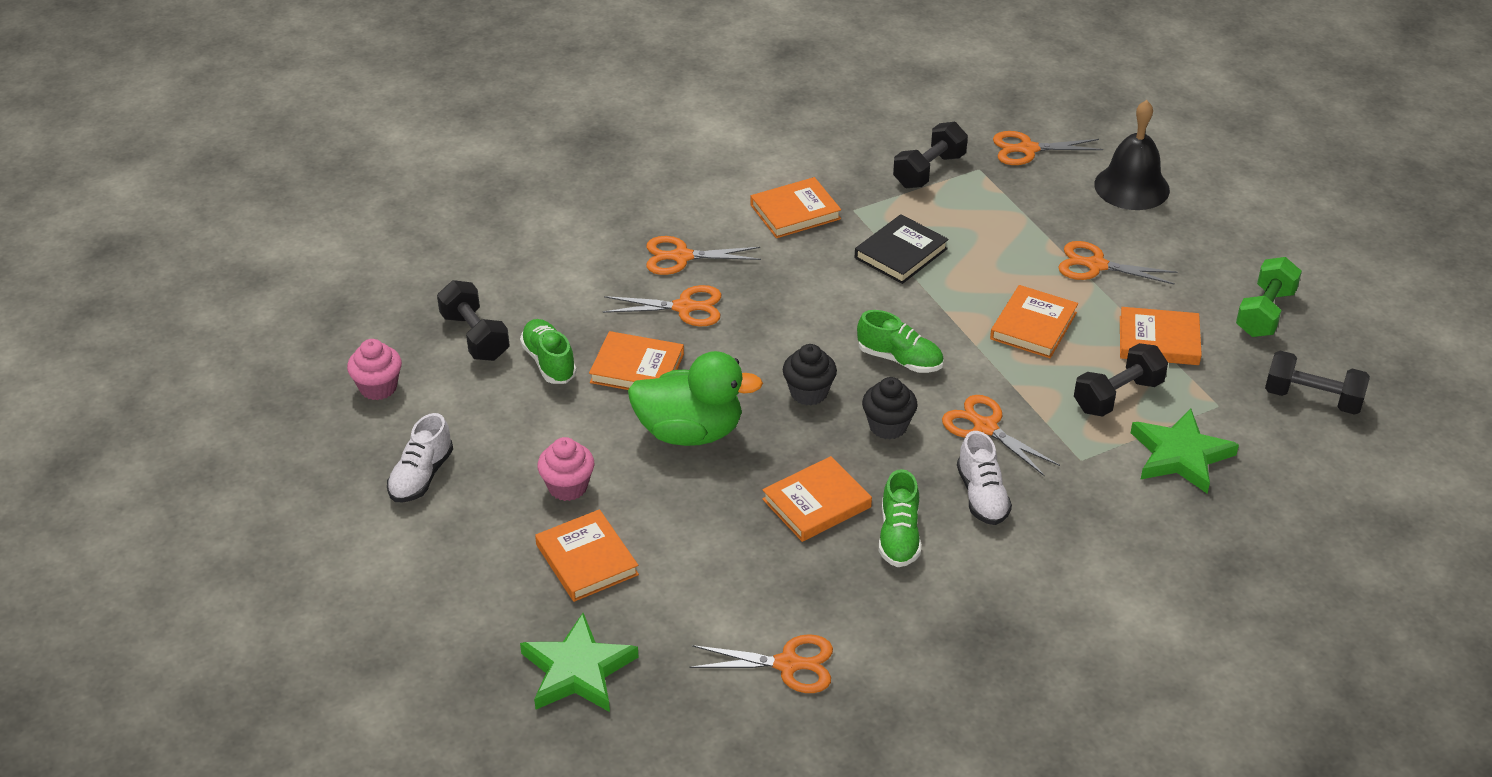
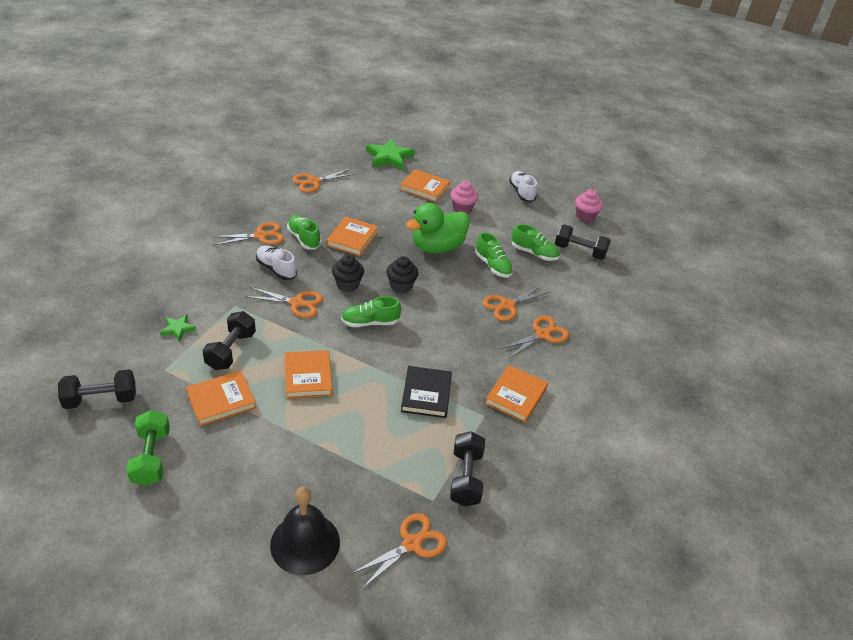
camera: 140 degrees right, 0 degrees up
orange book [589,331,684,390] -> green shoe [475,232,513,277]
orange scissors [1058,241,1177,285] -> orange scissors moved to [211,222,284,246]
green star [1131,408,1239,494] -> green star [160,314,196,341], size x0.52

